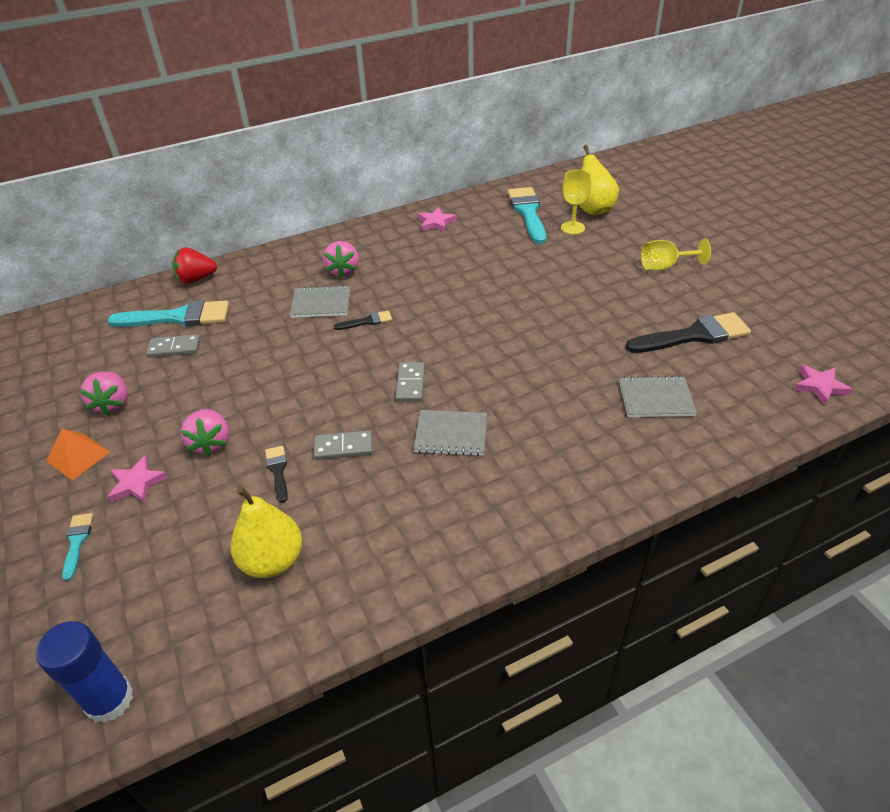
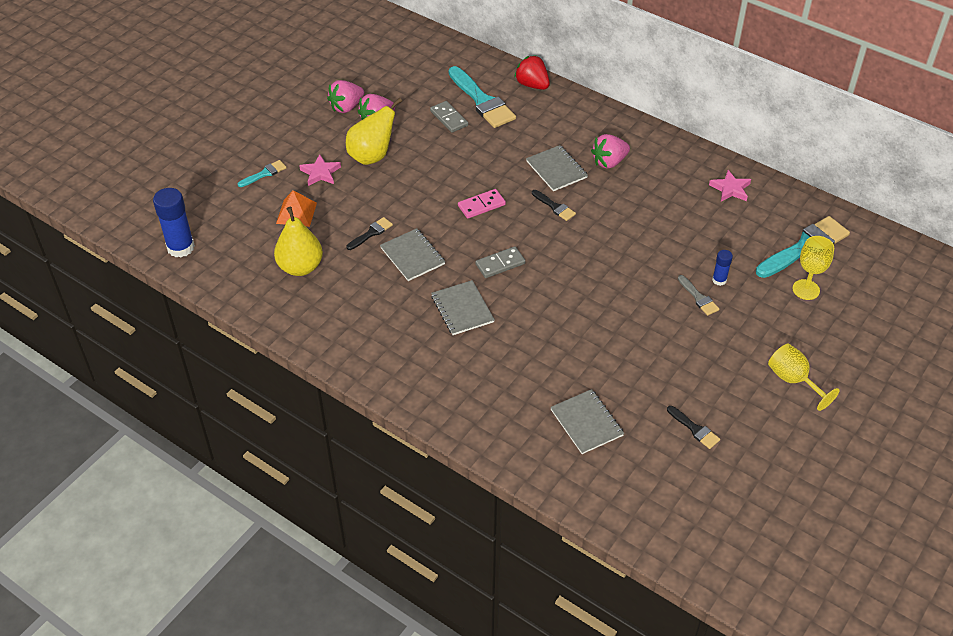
camera: 60 degrees right, 5 degrees up
orange pyramid [46,429,110,480] -> orange pyramid moved to [276,190,317,227]
pink strawberry [181,409,229,456] -> pink strawberry moved to [327,80,364,113]
grey domino [314,430,372,460] -> grey notebook [380,228,445,281]
yellow pear [579,145,619,215] -> yellow pear moved to [346,98,402,165]
black brush [626,312,751,353] -> black brush [667,406,720,449], size x0.48
pink star [794,365,853,405] -> none
none -> pink domino [458,189,506,219]
none -> grey brush [678,275,719,316]
none -> blue glue stick [712,250,733,286]

